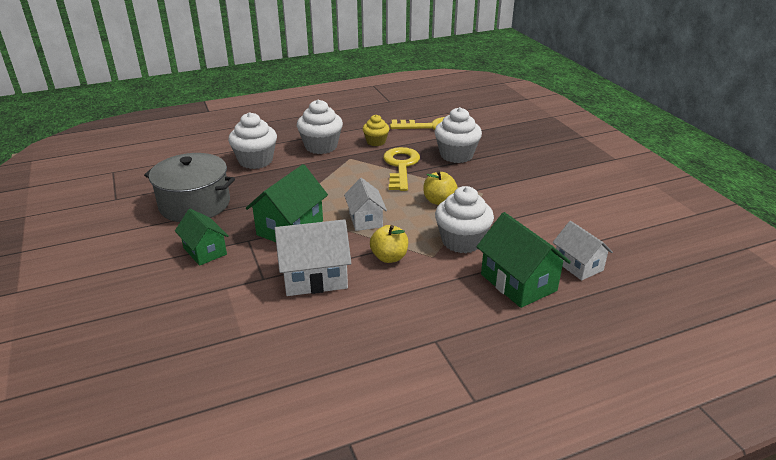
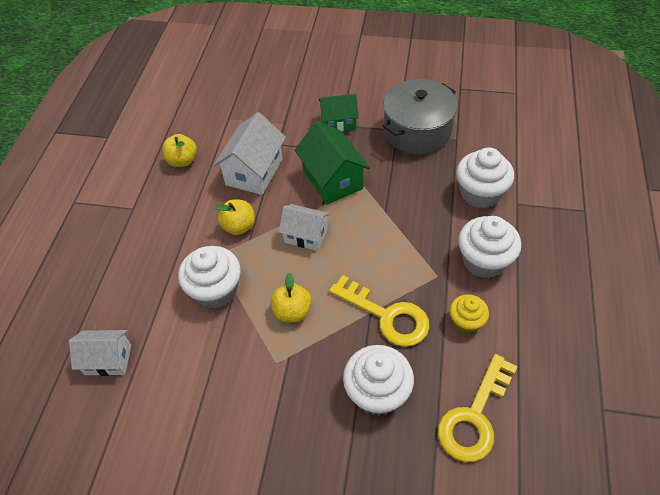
camera: 125 degrees right, 20 degrees up
green house [476,212,571,308] -> none
none -> yellow apple [162,134,197,167]

